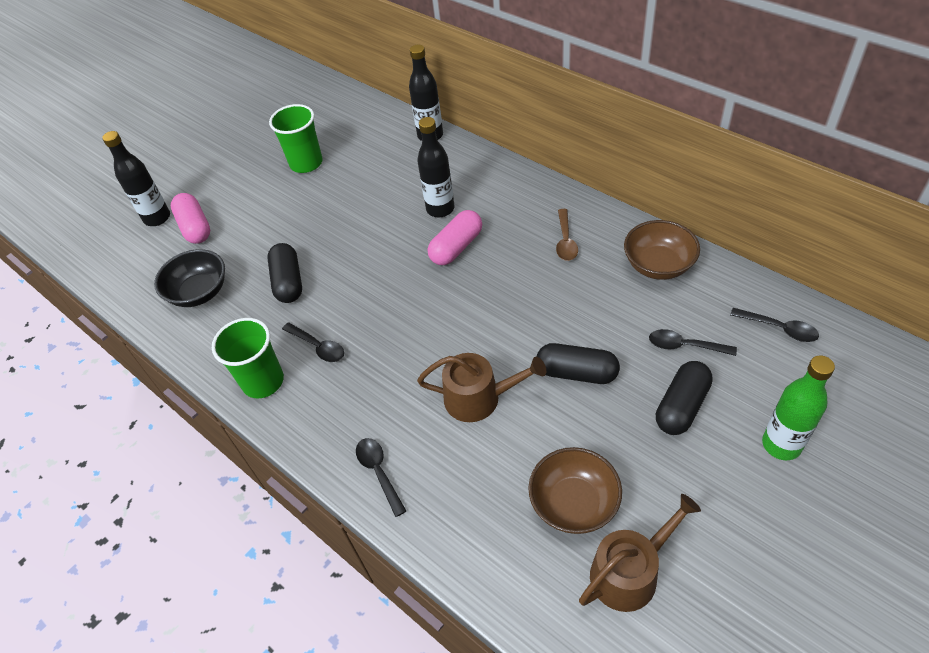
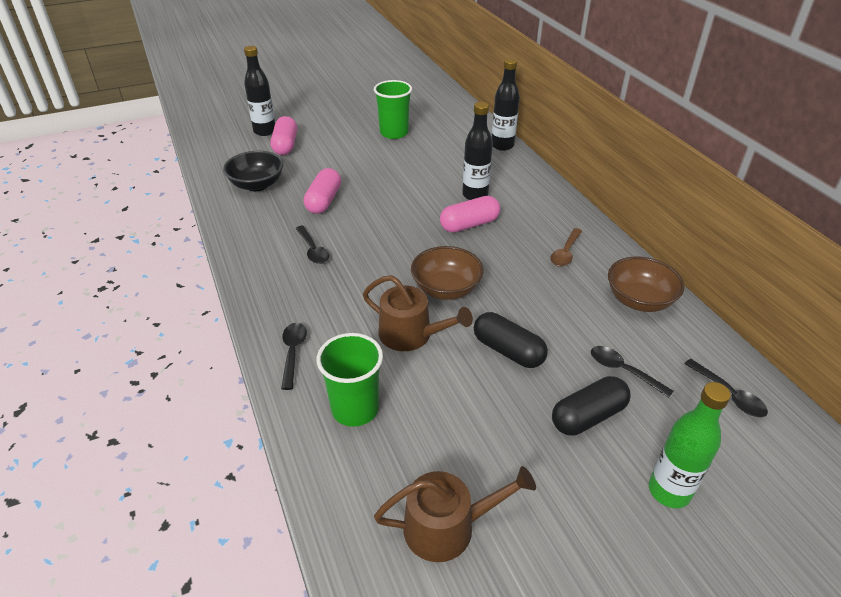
camera: 20 degrees right, 10 degrees down
green cup [212,318,284,398] -> green cup moved to [317,333,383,427]
black capsule [267,243,302,303] -> pink capsule [304,168,341,214]
brown bowl [528,447,622,534] -> brown bowl moved to [411,246,484,300]

